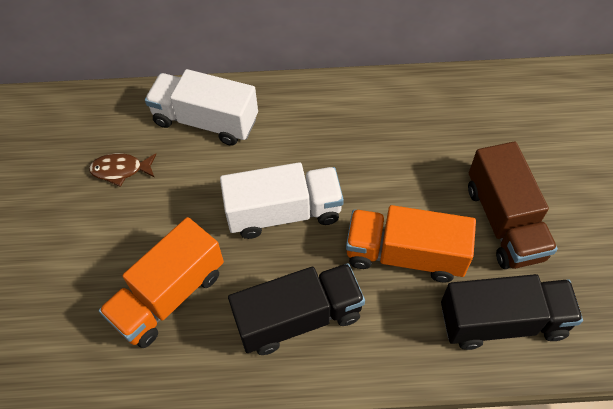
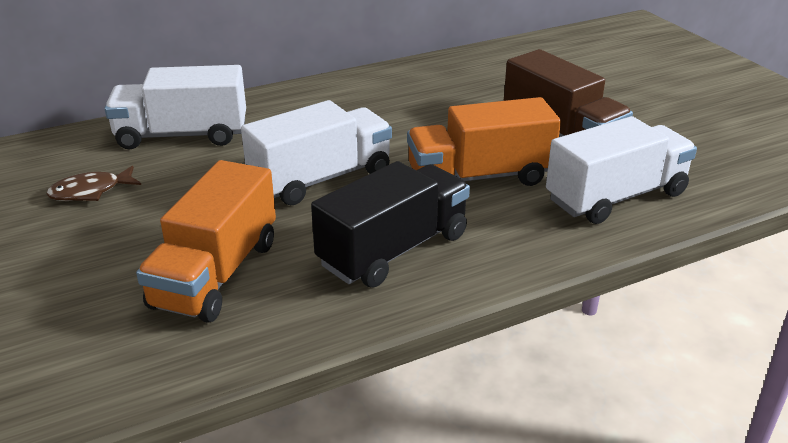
camera: 25 degrees left, 25 degrees down
black truck [441,274,583,350] -> white truck [546,116,697,224]

